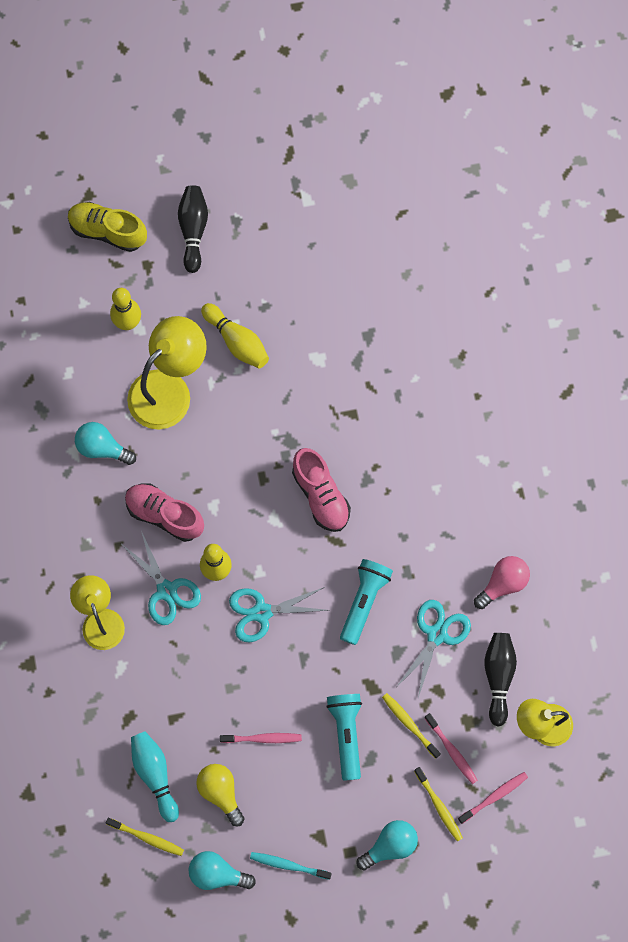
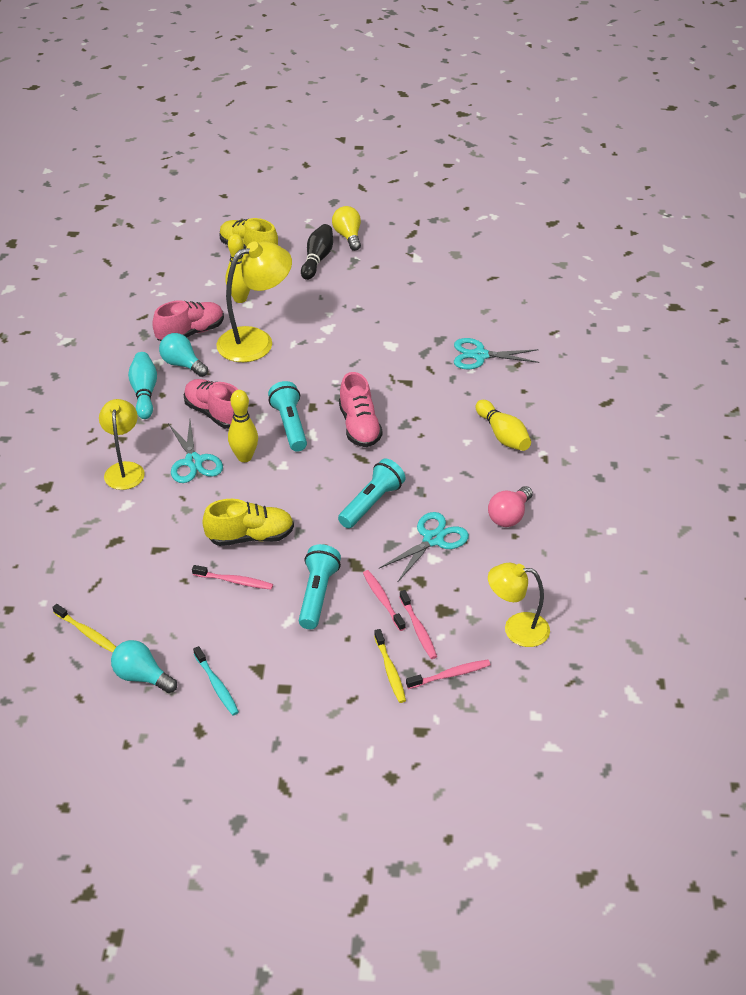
camera: 15 degrees right, 30 degrees down
turquoise bowling pin [131,731,179,822] -> turquoise bowling pin moved to [128,352,157,419]
yellow light bulb [196,764,244,826] -> yellow light bulb moved to [332,206,361,251]
yellow bowling pin [201,303,269,368] -> yellow bowling pin moved to [476,400,531,451]
turquoise scissors [229,587,329,642] -> turquoise scissors moved to [454,338,539,369]
turquoise toothbrush [250,852,332,880] -> turquoise toothbrush turned 150 degrees counterclockwise [193,646,239,715]
turquoise light bulb [356,820,418,871] -> none
yellow toothbrush [382,693,441,759] -> pink toothbrush [363,570,406,631]
pink light bulb [474,556,530,609] -> pink light bulb turned 150 degrees clockwise [488,486,533,527]
black bowling pin [484,633,517,726] -> none
none -> pink shoe [152,300,224,341]
none -> yellow shoe [202,499,294,546]
none -> turquoise flashlight [268,381,307,452]

